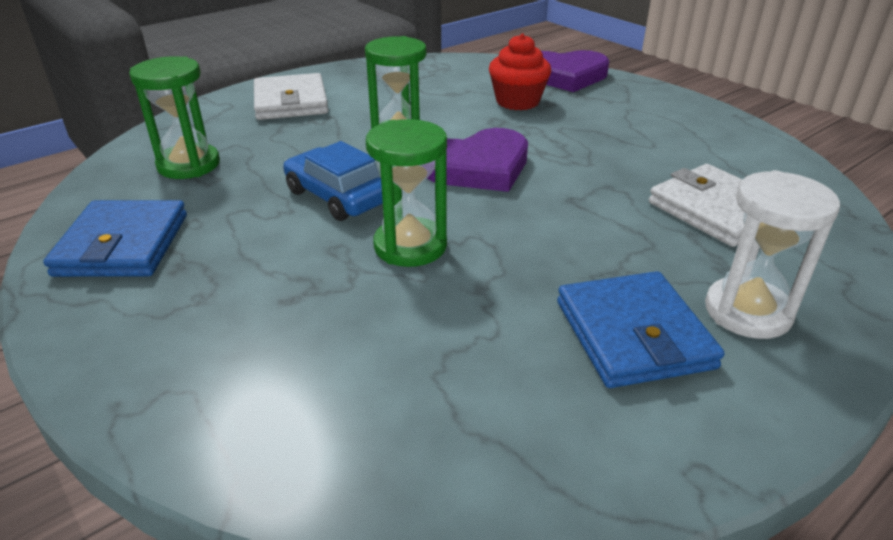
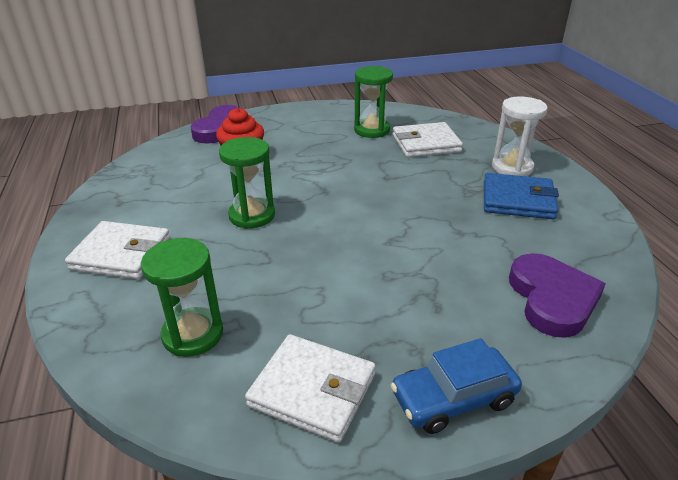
camera: 65 degrees left, 0 degrees up
blue wallet [43,200,187,277] -> white wallet [245,334,376,443]
blue car [283,141,383,221] -> blue car moved to [391,338,522,434]
green hourglass [366,119,447,267] -> green hourglass moved to [354,66,393,138]
purple heart [427,128,528,192] -> purple heart moved to [509,253,605,338]

